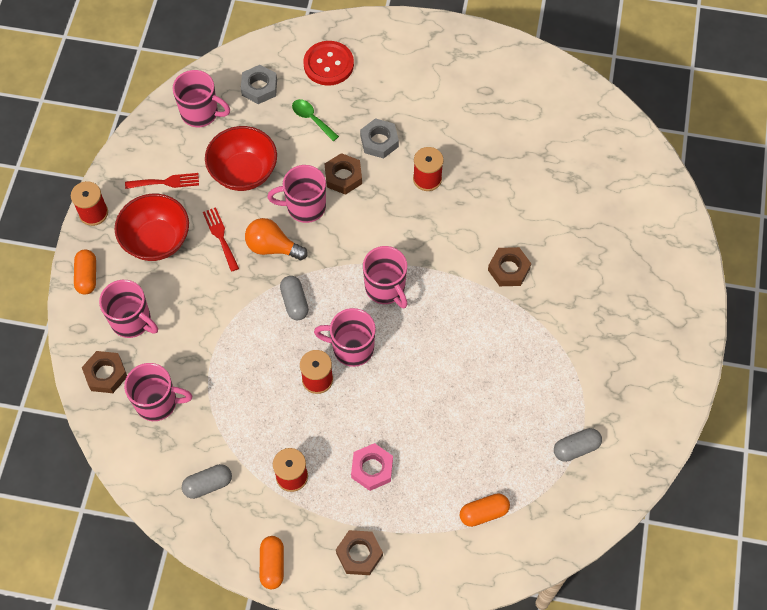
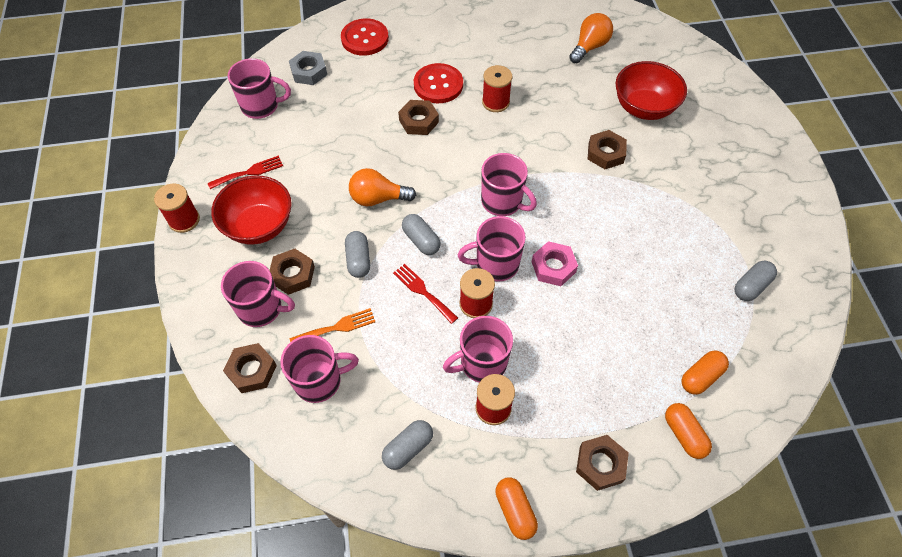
camera: 20 degrees left, 5 degrees down
orange capsule [74,250,96,295] -> orange capsule moved to [665,403,712,459]
red fork [203,207,239,272] -> red fork moved to [393,264,458,324]
red bowl [205,126,277,191] -> red bowl moved to [616,61,687,120]
pink mug [267,165,326,223] -> pink mug moved to [443,316,513,383]
green spoon [292,99,339,141] -> none
pink nut [351,443,393,491] -> pink nut moved to [532,241,578,286]
grey nut [360,118,399,159] -> red button [414,63,463,103]
none -> brown nut [269,249,315,295]
none -> orange fork [290,308,375,342]
none -> grey capsule [345,231,370,278]
none -> orange light bulb [569,13,613,63]

